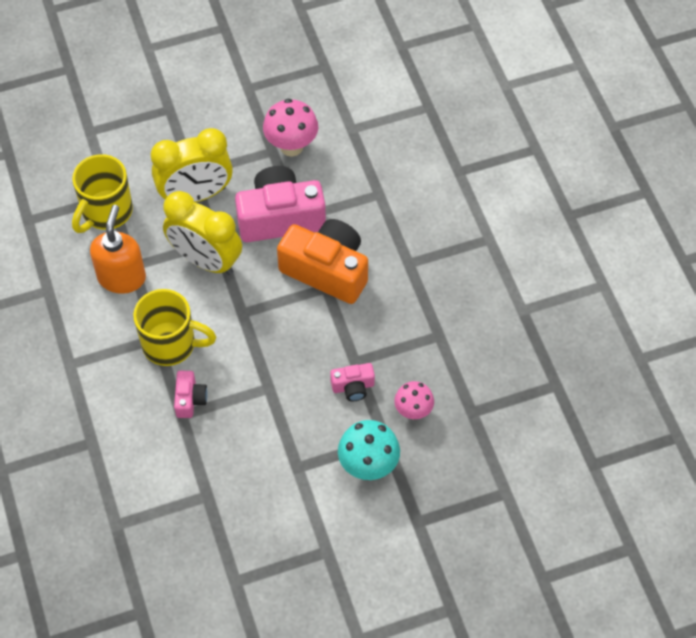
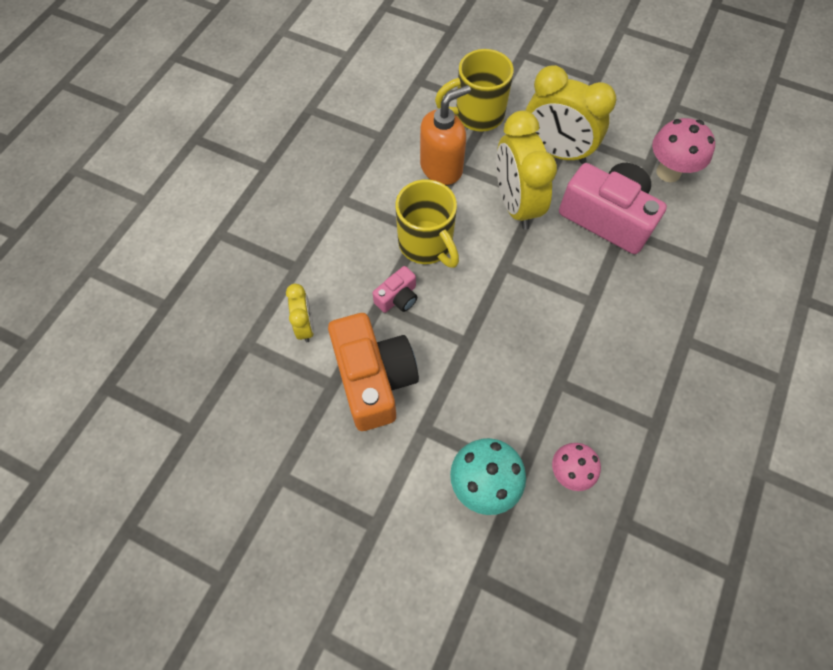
camera: 45 degrees right, 5 degrees up
orange camera [277,219,368,304] -> orange camera moved to [328,313,419,431]
pink camera [330,363,375,401] -> none
none -> yellow clock [286,284,314,342]

